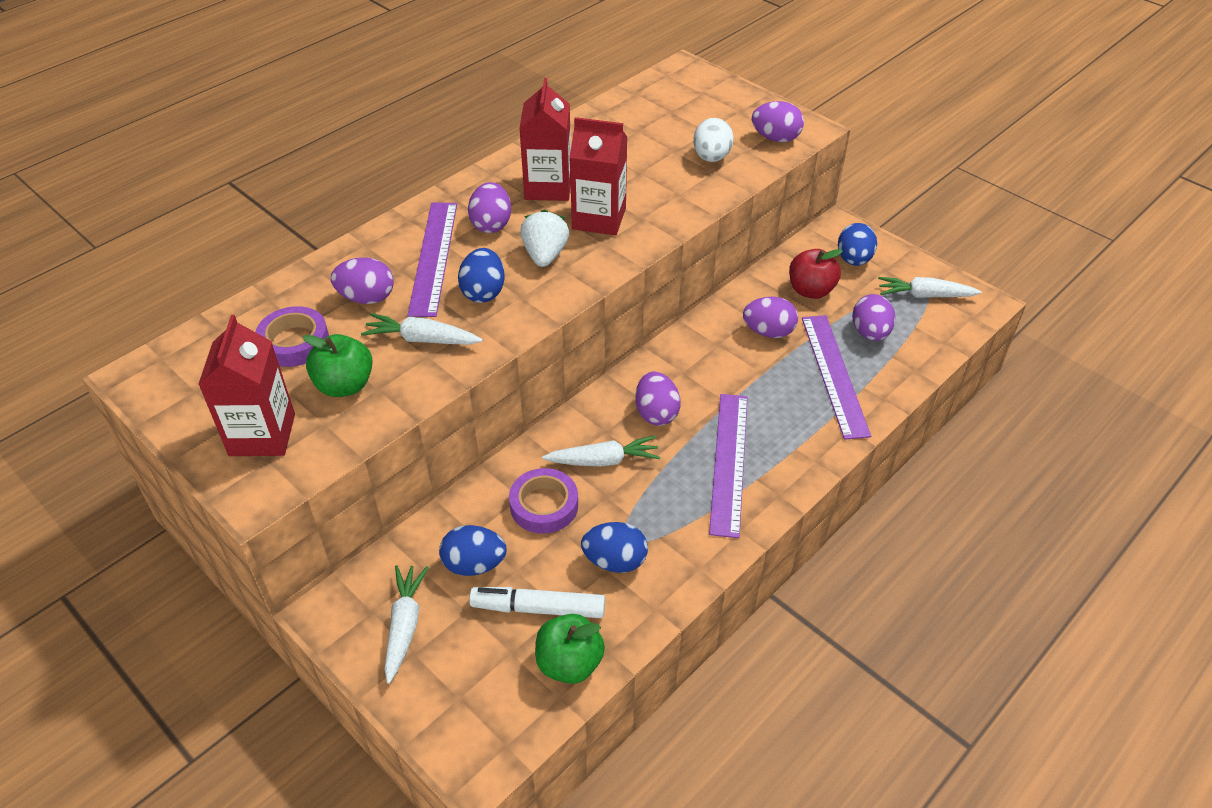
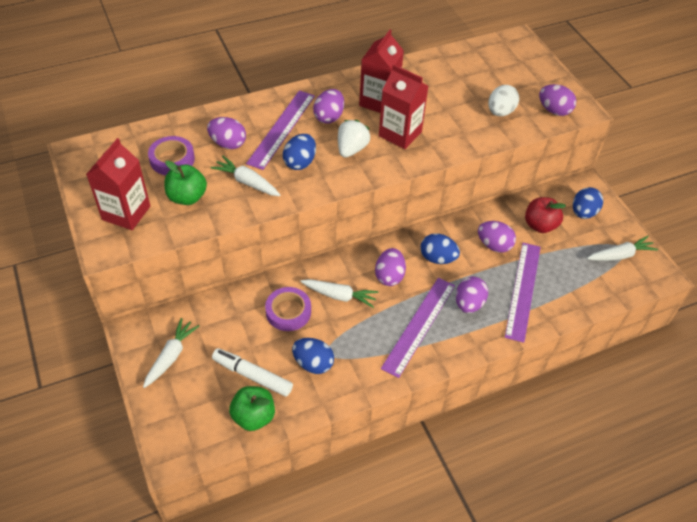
camera: 20 degrees right, 5 degrees up
blue egg [439,525,506,576] -> blue egg moved to [420,233,460,264]
purple egg [852,294,895,341] -> purple egg moved to [456,277,488,313]
white carrot [878,277,982,298] -> white carrot turned 135 degrees clockwise [587,236,658,261]

